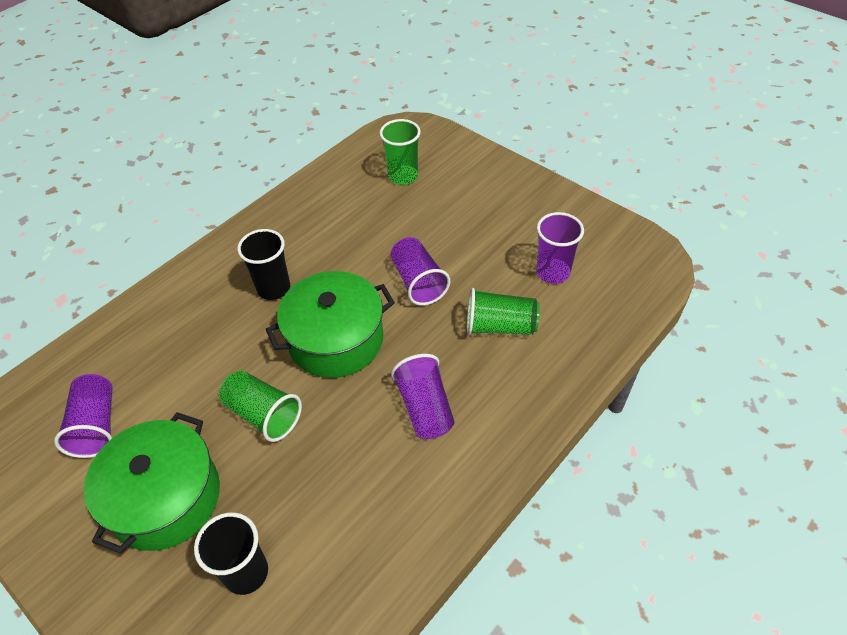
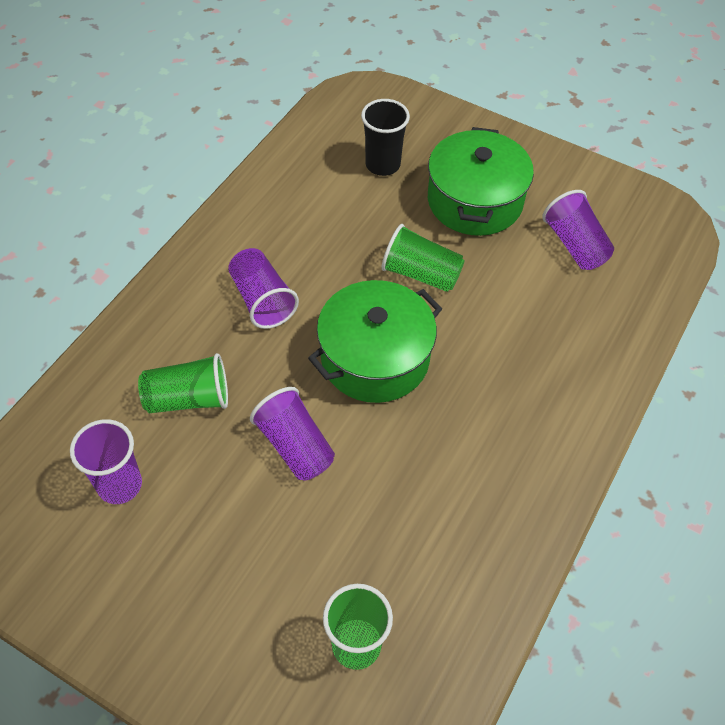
camera: 165 degrees right, 5 degrees up
black cup [237,229,290,300] -> none

